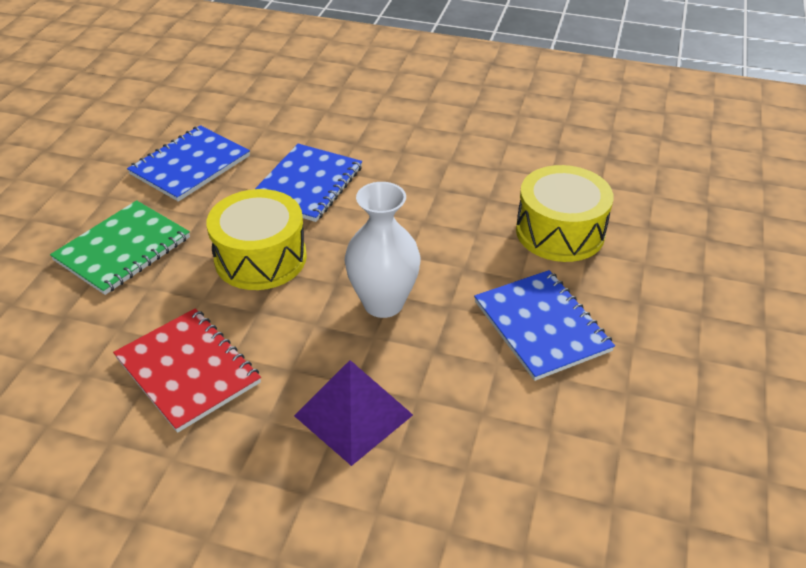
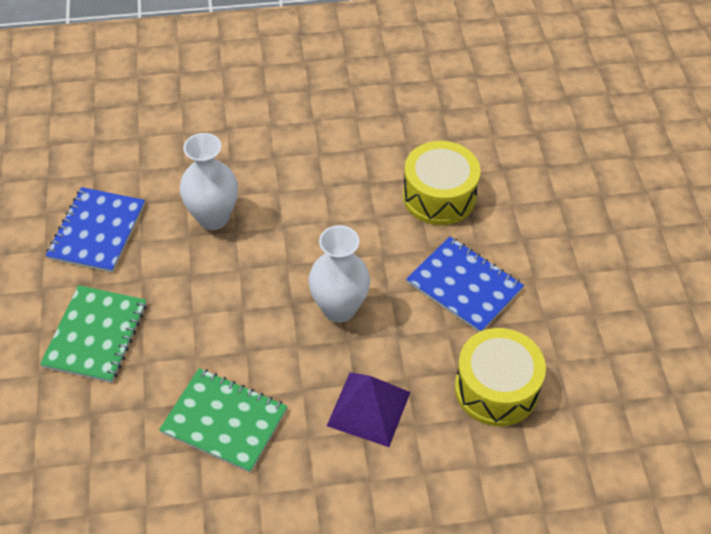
camera: 25 degrees left, 10 degrees up
red notebook [113,308,261,433] -> green notebook [159,368,287,473]
yellow drum [206,189,307,290] -> yellow drum moved to [455,328,546,426]
blue notebook [255,144,362,222] -> white vase [180,133,238,230]

